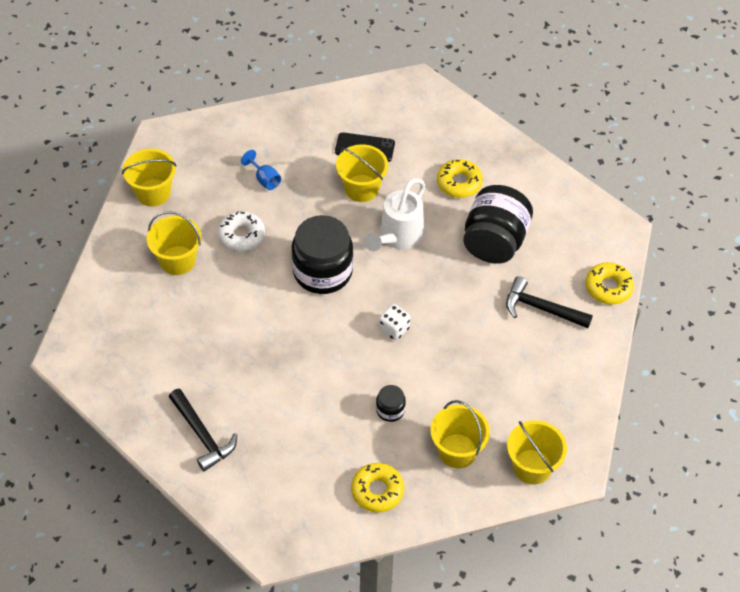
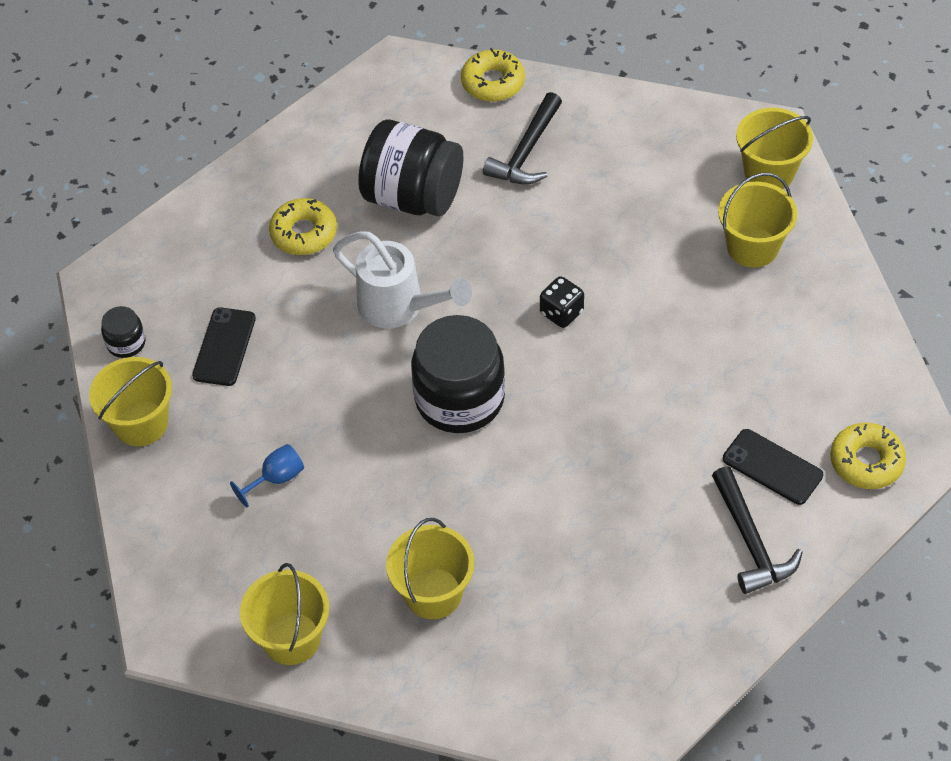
camera: 85 degrees left, 0 degrees up
black hammer [169,389,237,472] -> black hammer turned 105 degrees clockwise [712,466,803,594]
white donut [218,211,265,252] -> none
yellow bucket [336,144,388,202] -> yellow bucket moved to [89,357,172,446]
yellow donut [351,463,404,512] -> yellow donut moved to [830,423,906,489]
black jar [376,385,406,422] -> black jar moved to [101,306,146,358]
white dice [379,304,411,340] -> black dice [540,276,584,328]
none -> black phone [723,429,823,505]

